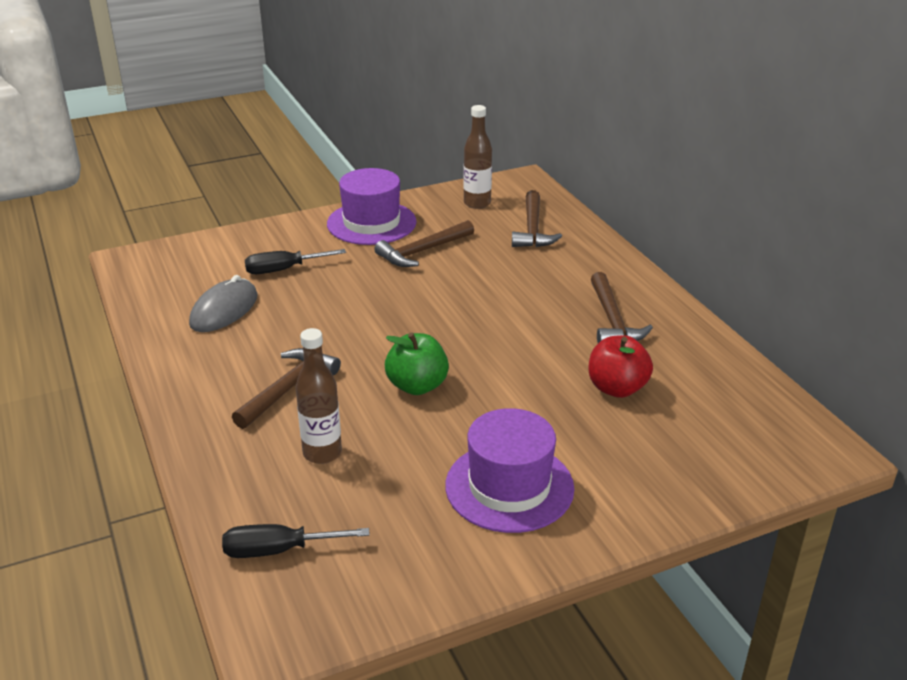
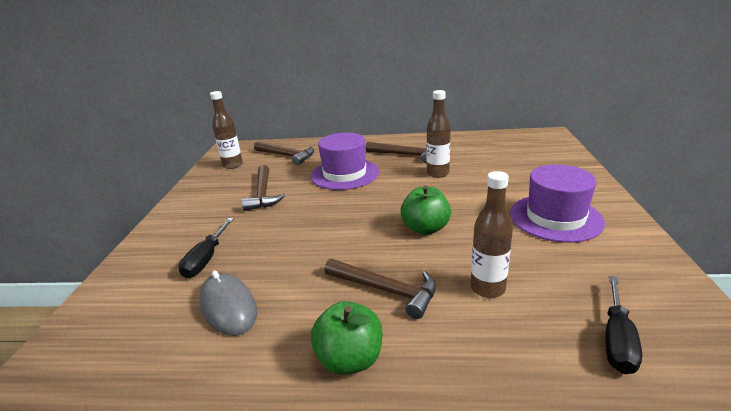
camera: 60 degrees left, 5 degrees down
brown hammer [232,348,341,429] -> brown hammer turned 150 degrees clockwise [325,259,436,319]
purple hat [327,168,416,245] -> purple hat moved to [311,133,379,190]
red apple [589,335,653,398] -> none
none -> green apple [311,301,382,375]
none -> brown bottle [426,90,451,178]

